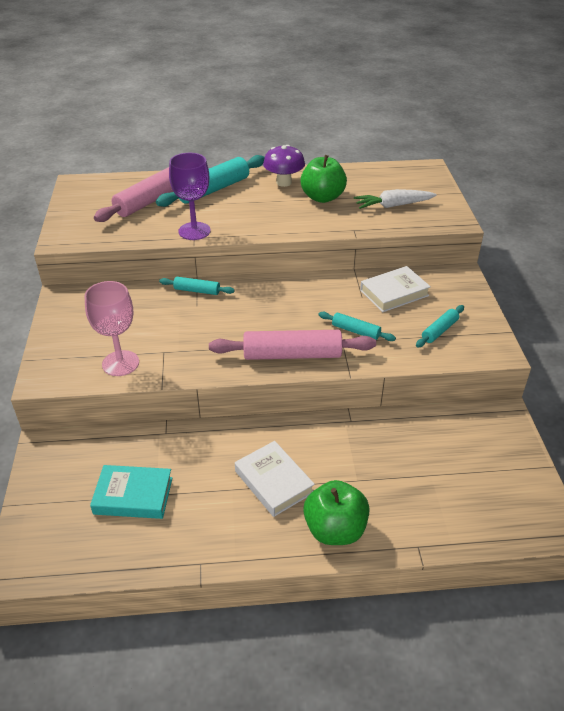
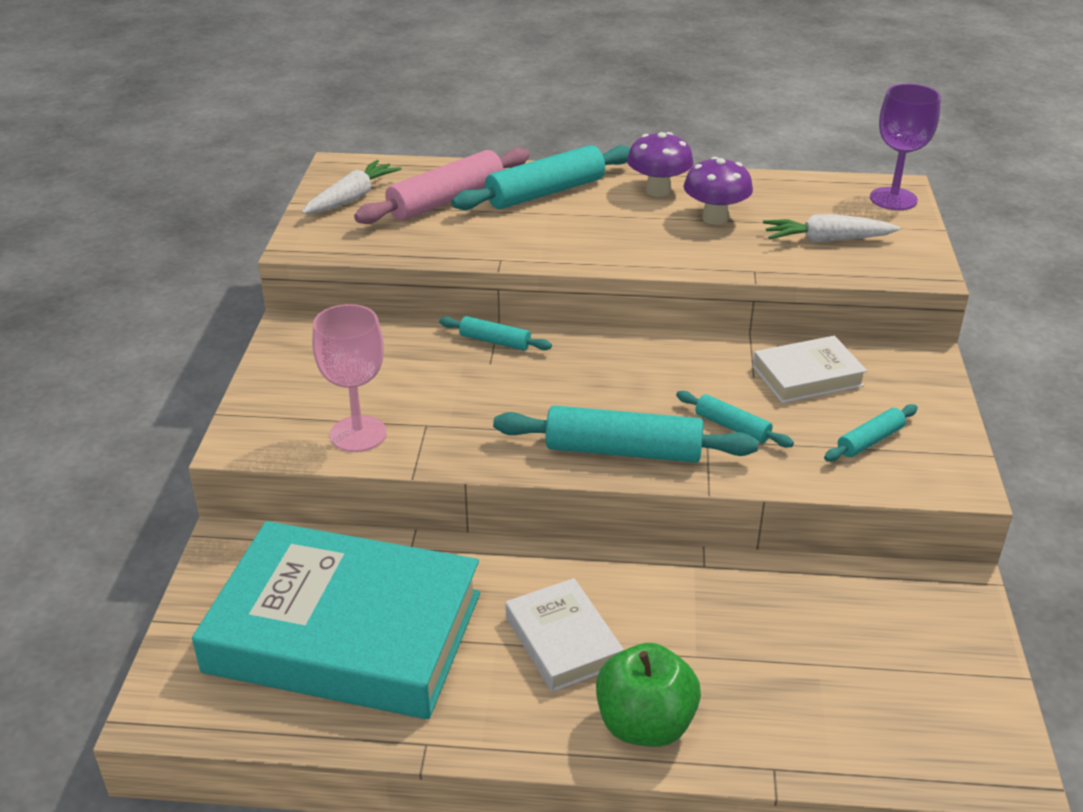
camera: 10 degrees right, 5 degrees down
turquoise book [90,465,172,519] -> turquoise book [192,521,480,719], size x2.17
purple goblet [169,153,211,240] -> purple goblet moved to [870,84,941,210]
pink rolling pin [209,330,376,360] -> turquoise rolling pin [493,405,758,463]
green apple [300,155,347,203] -> purple mushroom [684,157,753,225]
none -> white carrot [302,160,401,214]

